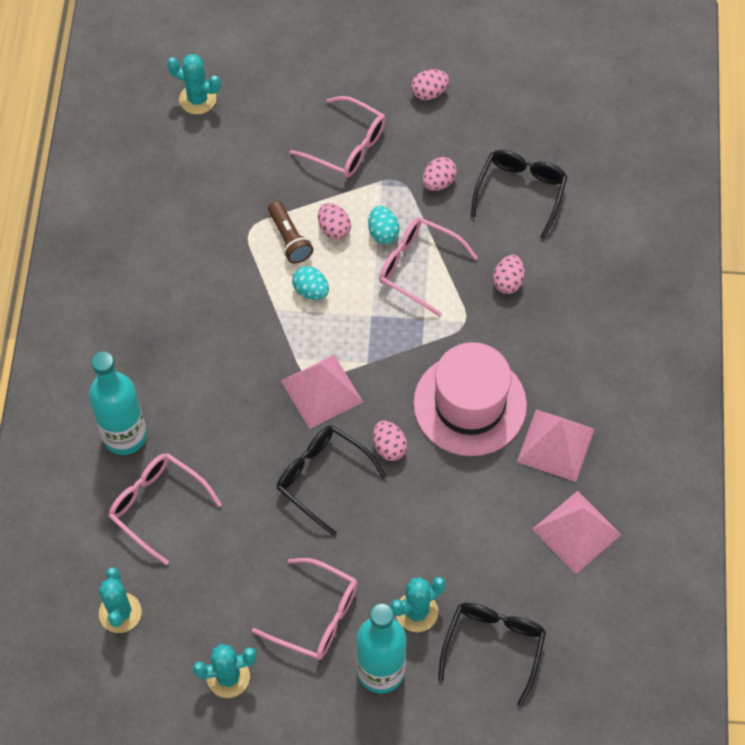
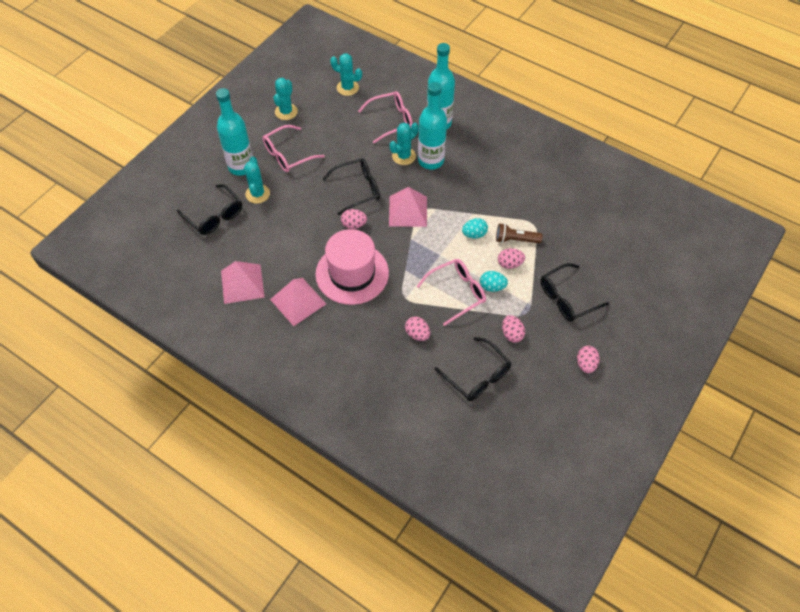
camera: 120 degrees right, 5 degrees down
turquoise cactus [167,54,221,114] -> turquoise cactus moved to [390,123,419,165]
pink glasses [289,96,386,178] -> black glasses [540,263,609,321]
none -> turquoise bottle [418,82,447,170]

